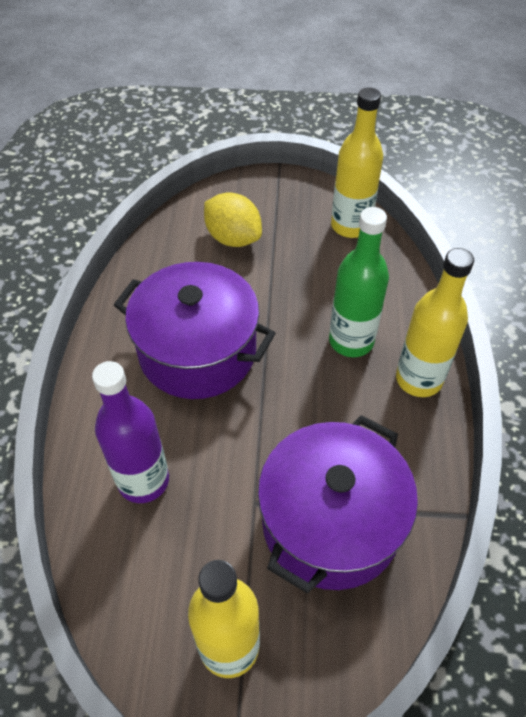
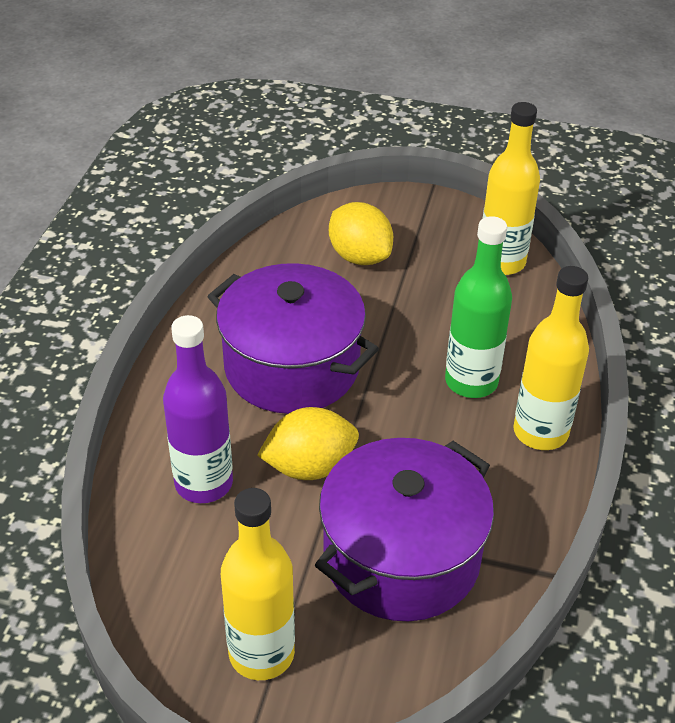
camera: 10 degrees right, 10 degrees down
none -> yellow lemon [257,407,359,480]

